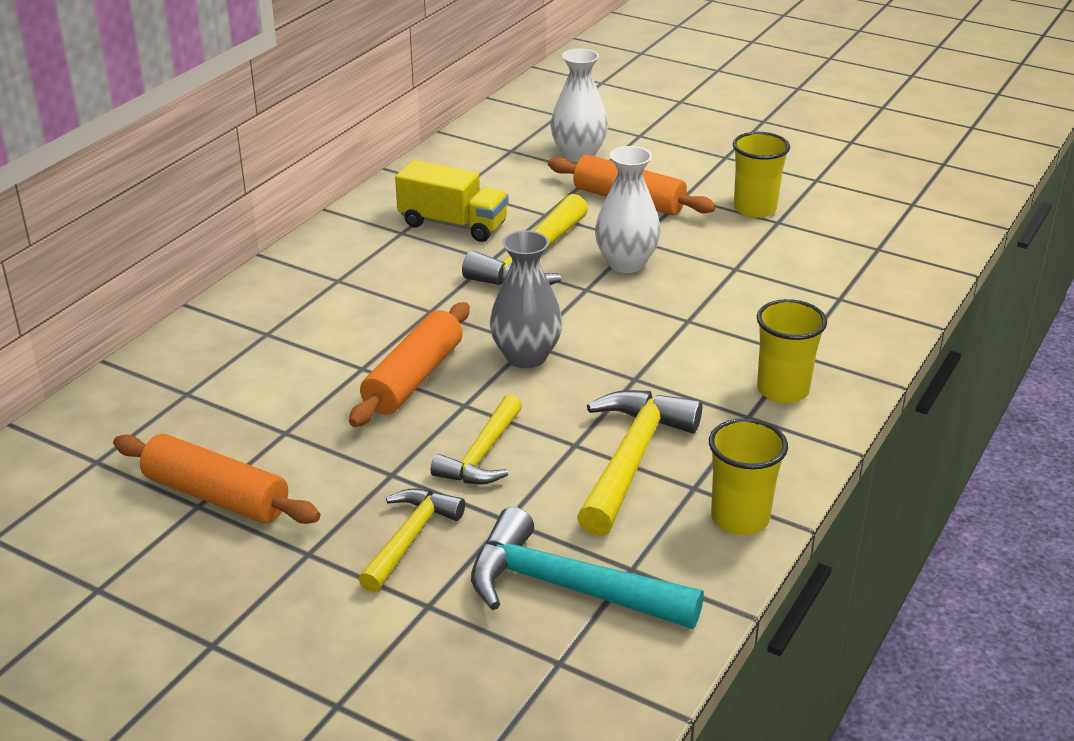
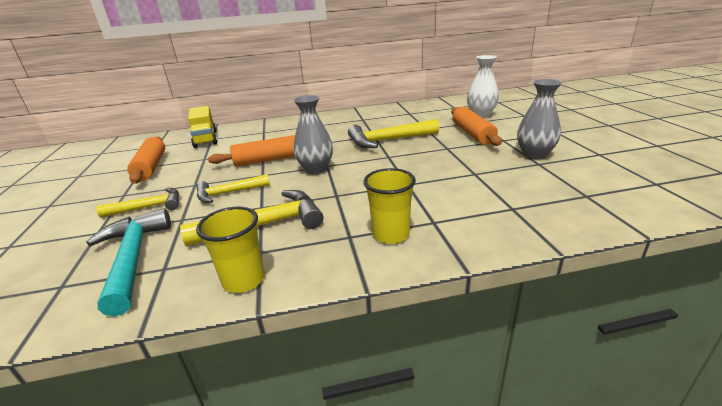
camera: 50 degrees right, 5 degrees down
yellow truck [395,160,509,242] -> yellow truck moved to [188,106,217,148]
white vase [595,146,661,273] -> none
yellow cup [733,132,790,218] -> grey vase [517,79,562,159]

